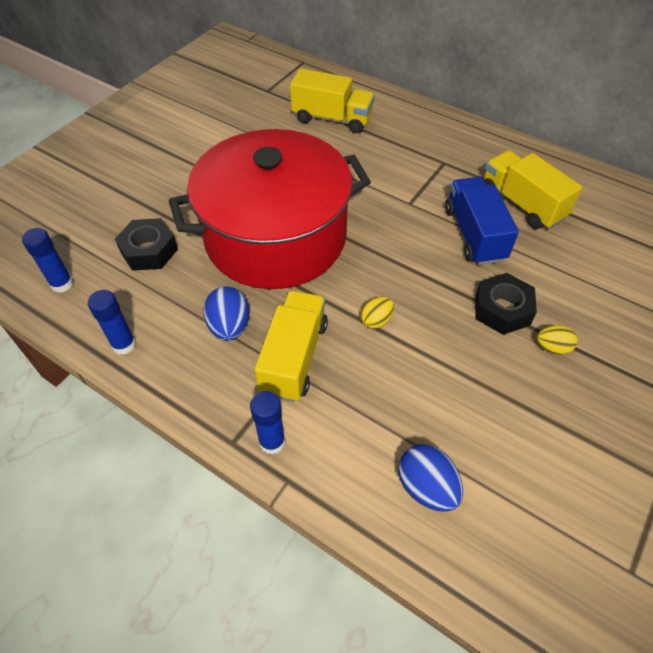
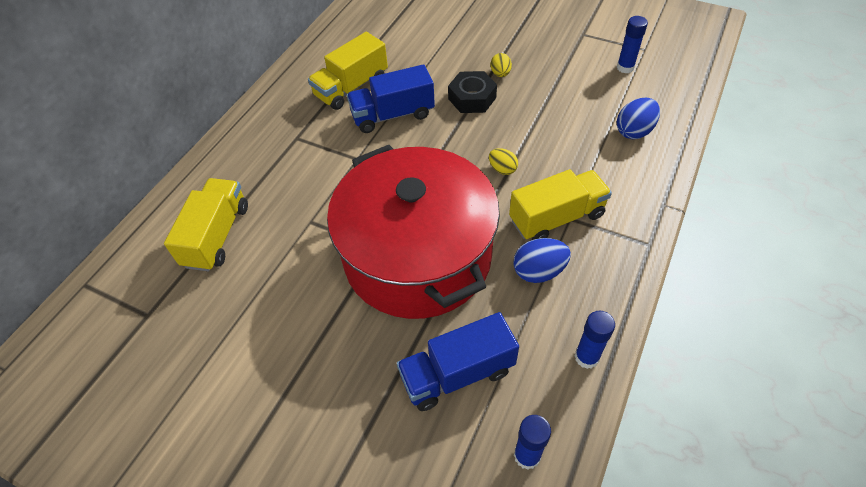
camera: 95 degrees left, 0 degrees up
black nut [115,218,178,271] -> blue truck [397,312,519,411]
blue glue stick [250,391,286,454] -> blue glue stick moved to [617,16,648,73]
yellow truck [254,290,328,402] -> yellow truck turned 150 degrees clockwise [509,169,612,240]

